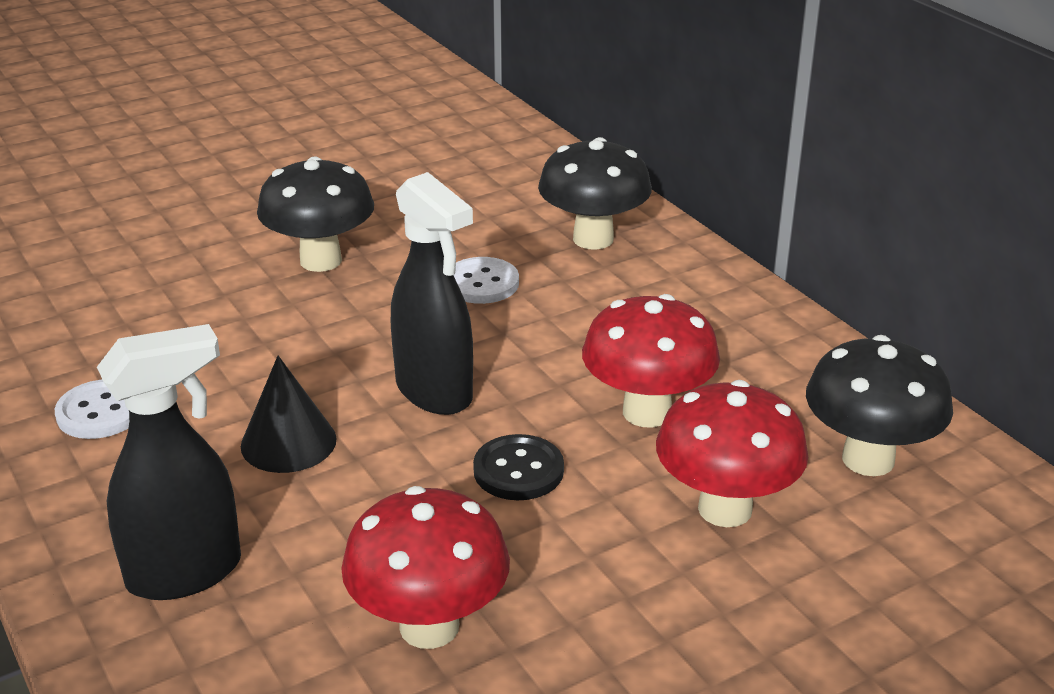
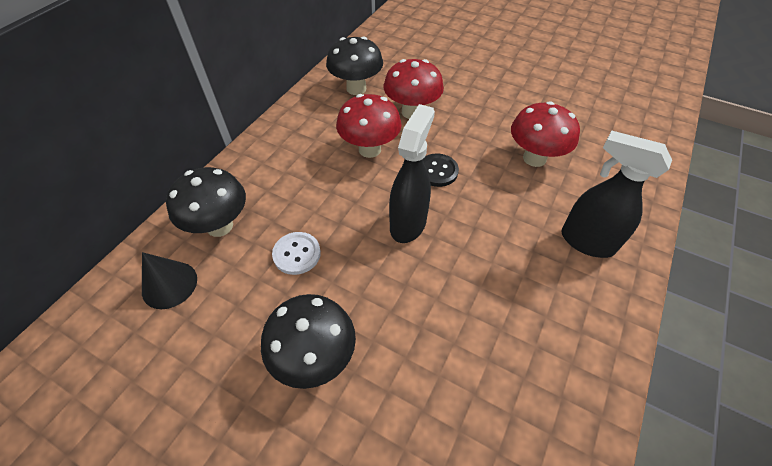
camera: 120 degrees left, 20 degrees up
white button [55,379,129,439] -> none
black cone [241,356,337,473] -> black cone moved to [142,252,197,309]

